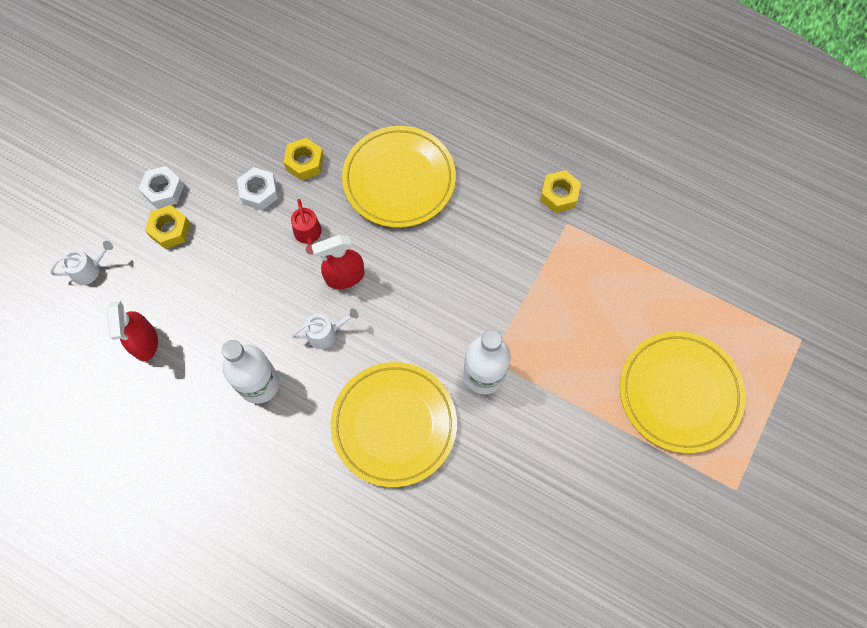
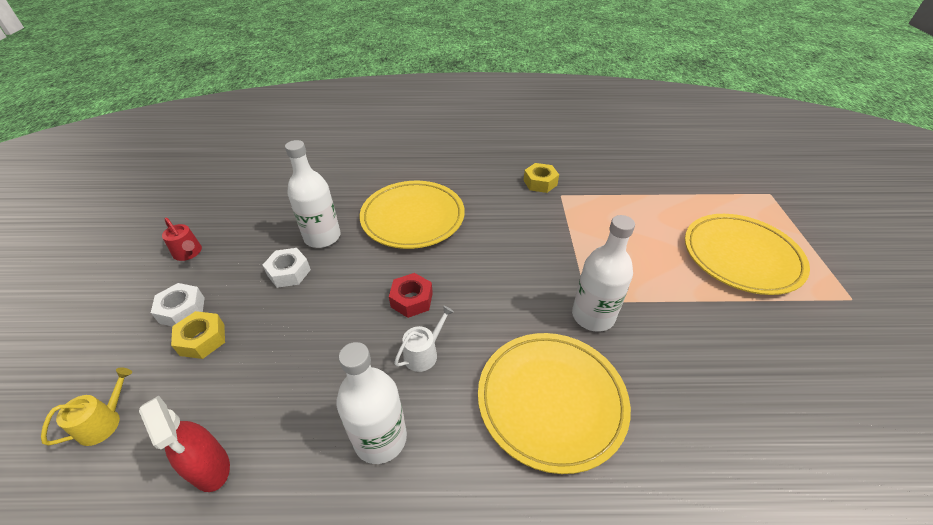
camera: 30 degrees left, 25 degrees down
white watering can [50,241,113,285] -> yellow watering can [41,368,132,446]
yellow nut [283,138,324,181] -> white bottle [285,140,341,248]
red watering can [291,199,322,255] -> red watering can moved to [162,218,202,261]
red spray bottle [311,235,365,289] -> red nut [389,273,433,318]

